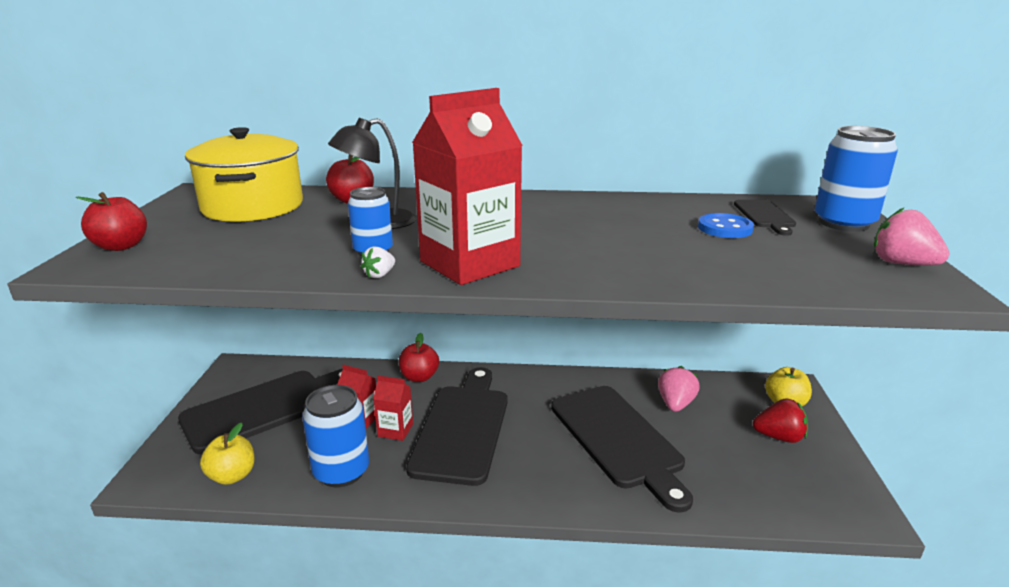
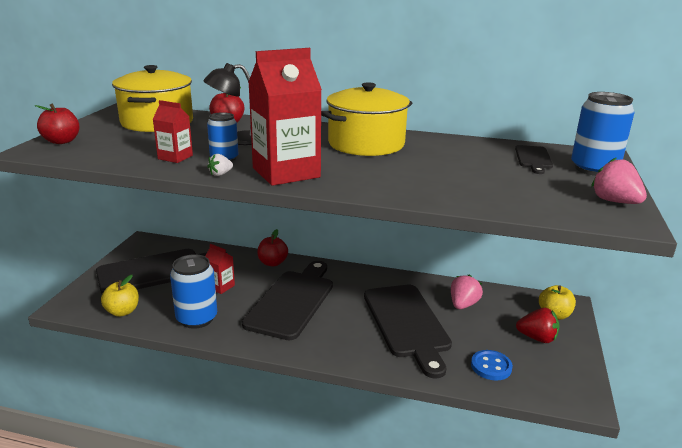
camera: 10 degrees right, 0 degrees up
red carton [373,376,413,441] -> red carton moved to [153,100,193,163]
blue button [698,213,754,238] -> blue button moved to [471,350,513,380]
none -> yellow pot [321,82,412,156]

